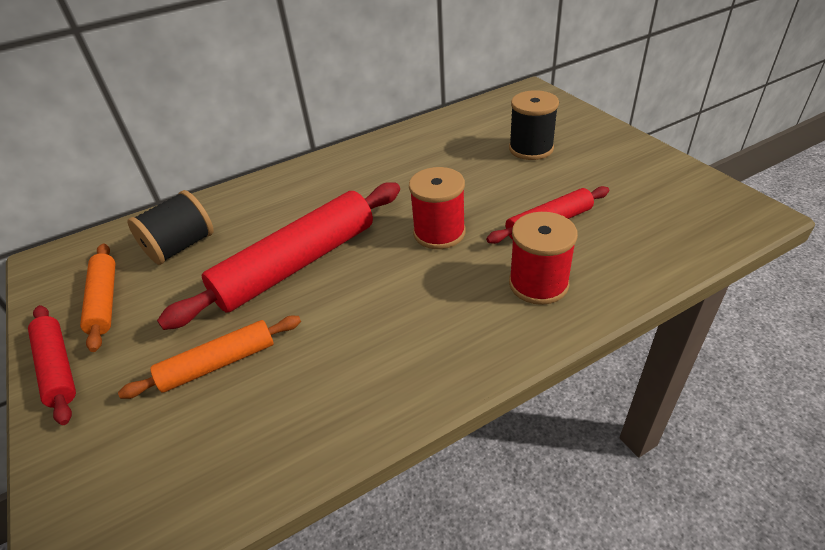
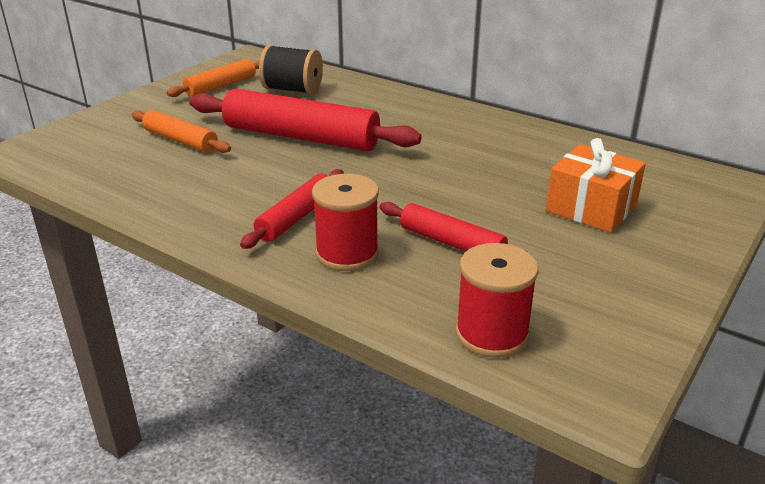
camera: 60 degrees right, 10 degrees down
red rolling pin [28,305,76,425] -> red rolling pin moved to [240,169,344,249]
red spool [409,167,465,249] -> red spool moved to [455,243,538,358]
black spool [509,90,559,160] -> orange gift [546,138,646,233]

